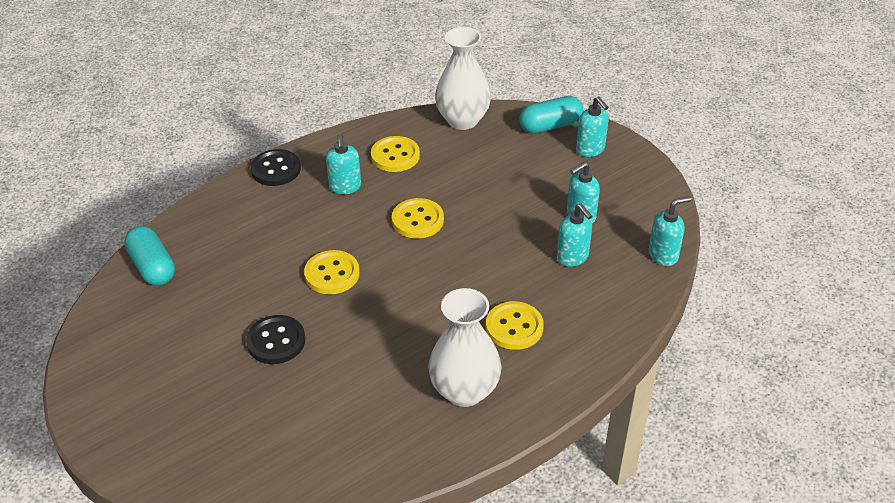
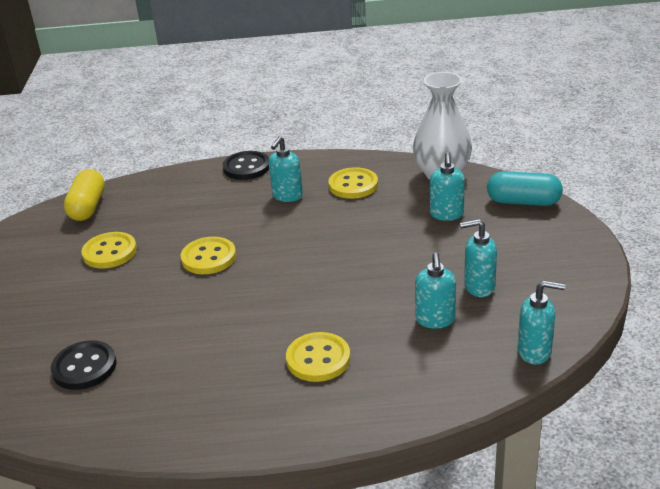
camera: 35 degrees right, 10 degrees down
turquoise capsule [124,226,175,286] -> yellow capsule [64,169,105,221]
black button [246,315,305,364] -> black button moved to [51,340,117,390]
yellow button [392,198,444,239] -> yellow button moved to [81,232,137,269]
white vase [428,288,502,407] -> none
turquoise soap dispenser [576,96,609,157] -> turquoise soap dispenser moved to [430,152,465,221]

